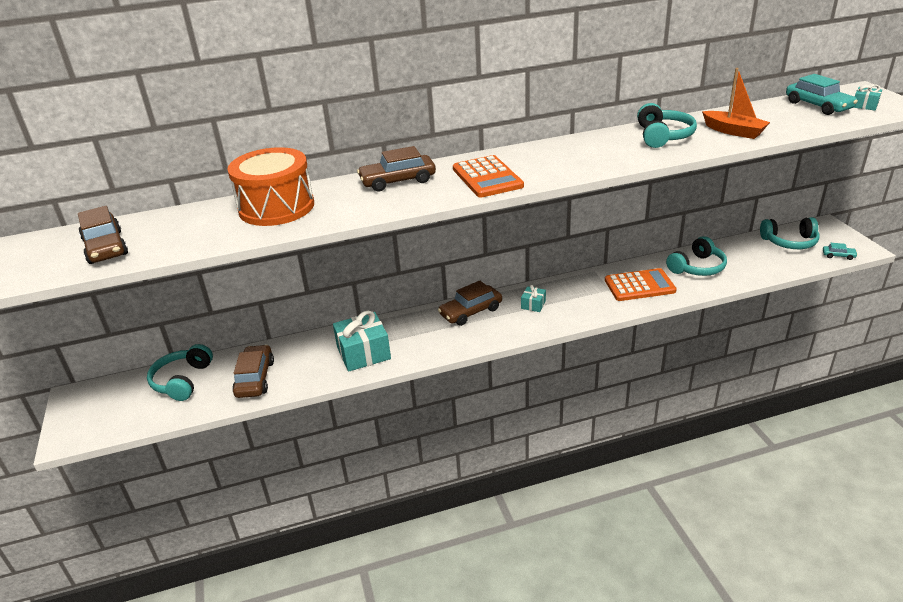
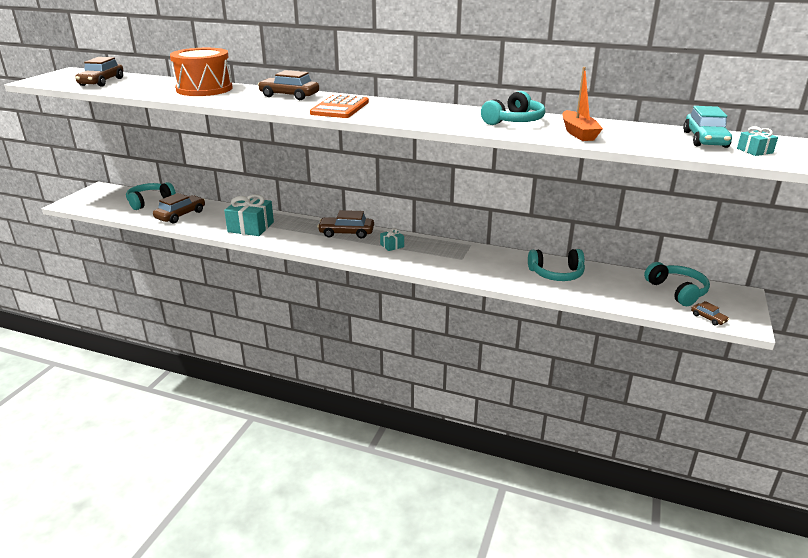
camera: 35 degrees right, 5 degrees down
orange calculator [605,268,677,301] -> none
turquoise headphones [760,217,820,249] -> turquoise headphones turned 150 degrees counterclockwise [644,262,710,306]
turquoise car [823,243,858,260] -> brown car [691,301,729,326]

